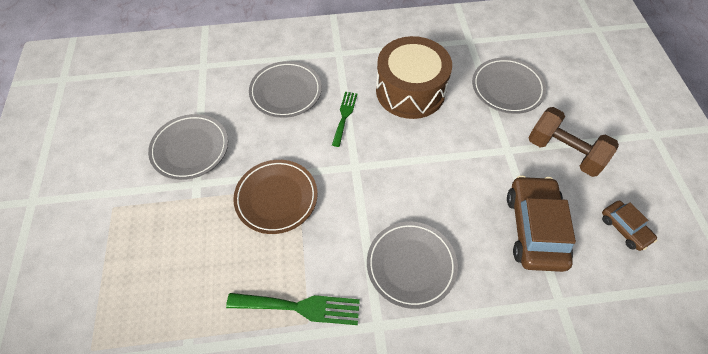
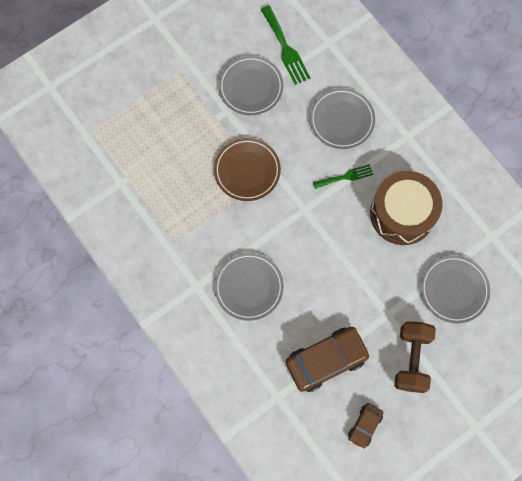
camera: 60 degrees right, 15 degrees up
green fork [226,293,360,325] -> green fork moved to [261,5,311,85]

